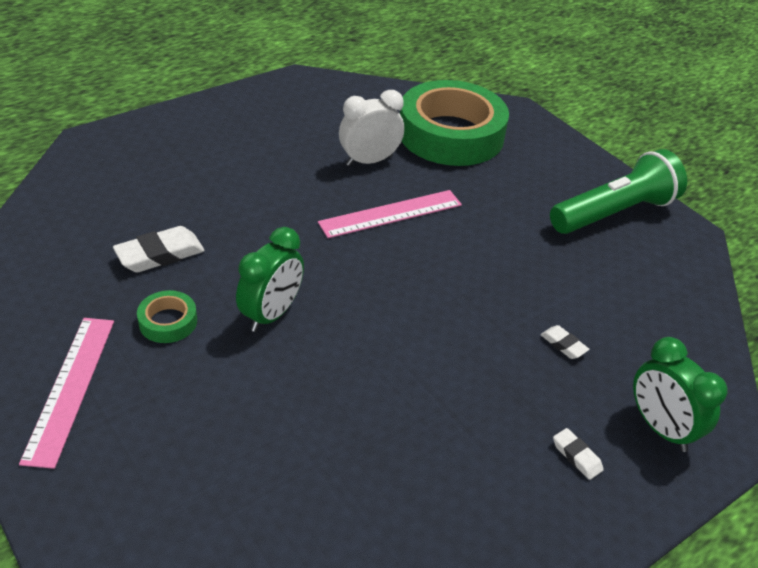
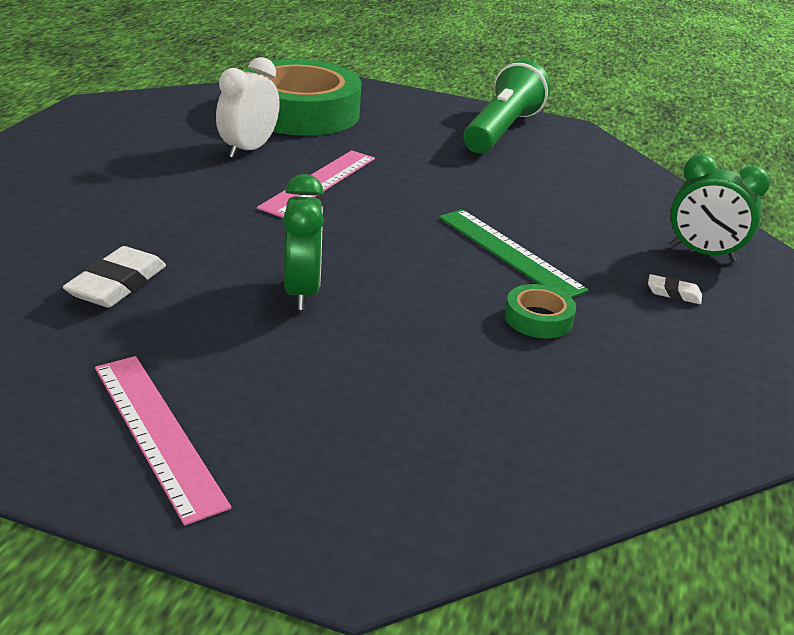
camera: 35 degrees left, 10 degrees down
green tape [137,290,197,343] -> green tape moved to [505,284,576,339]
white eraser [540,325,589,359] -> none
none -> green ruler [439,209,589,298]

